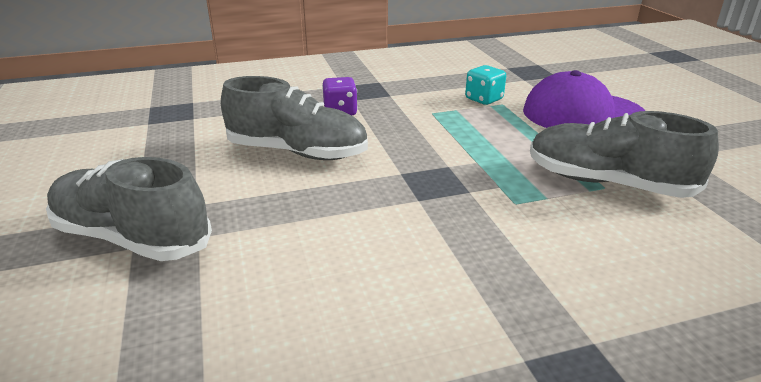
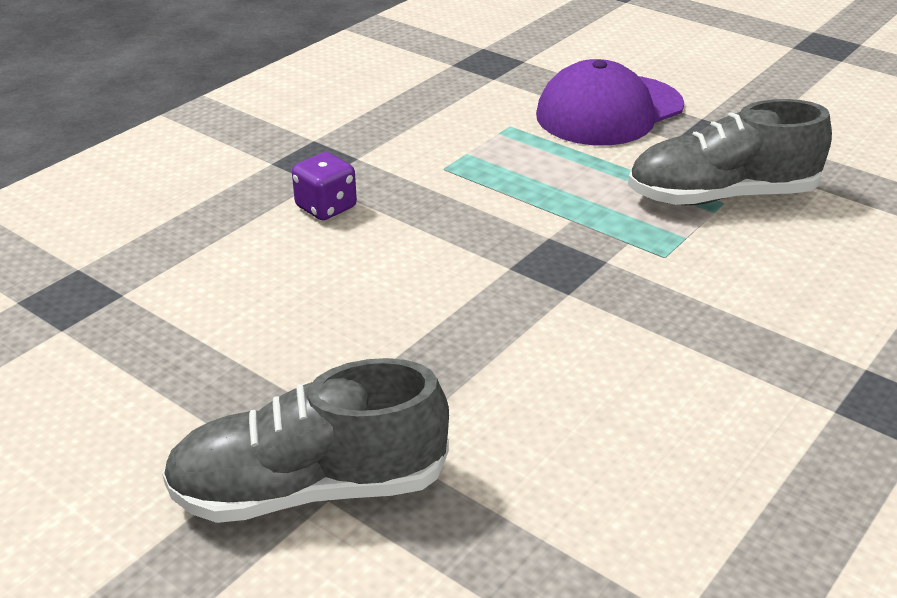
camera: 35 degrees left, 5 degrees up
grey shoe [221,76,368,160] -> none
turquoise dice [465,65,506,105] -> none

